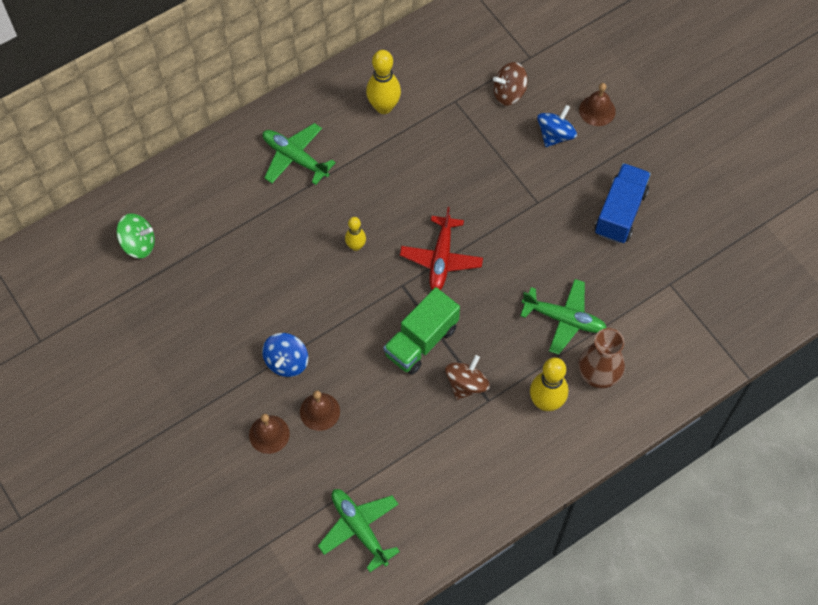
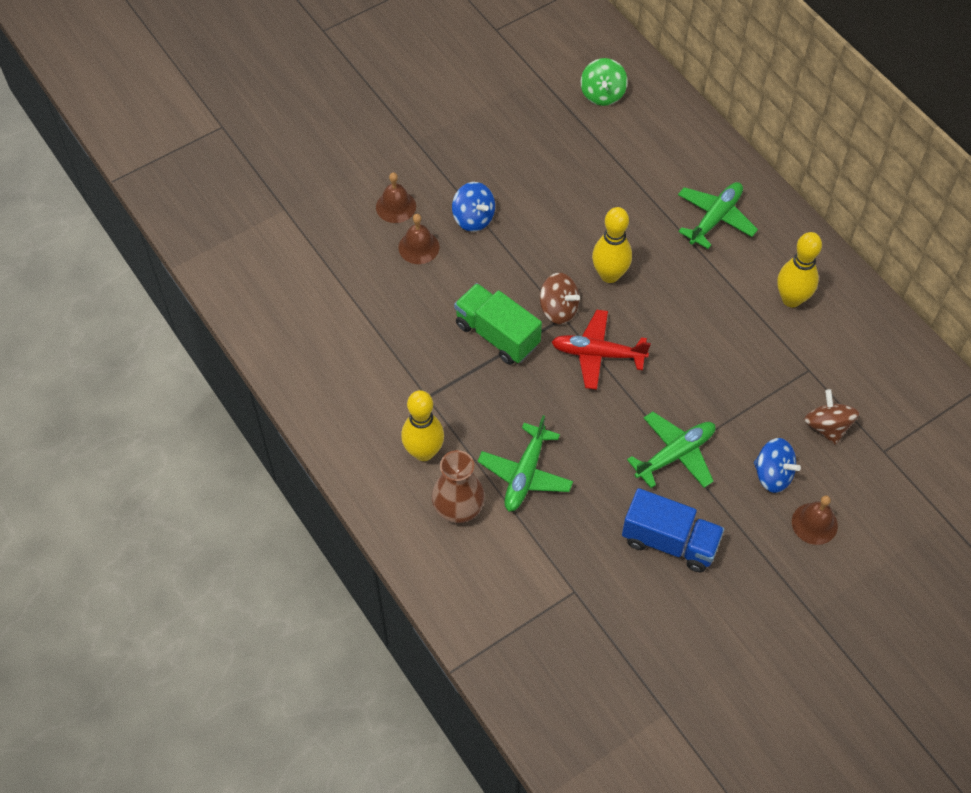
camera: 90 degrees right, 5 degrees down
blue spinning top [262,333,308,377] -> blue spinning top turned 150 degrees counterclockwise [452,182,495,232]
green plane [318,489,400,572] -> green plane moved to [627,412,716,488]
yellow bowling pin [345,217,366,251] -> yellow bowling pin [592,207,632,283], size x1.71
brown spinning top [445,355,490,400] -> brown spinning top moved to [540,273,580,324]

